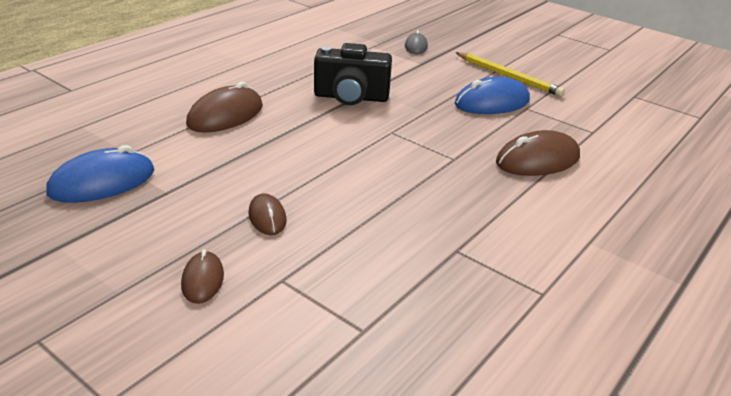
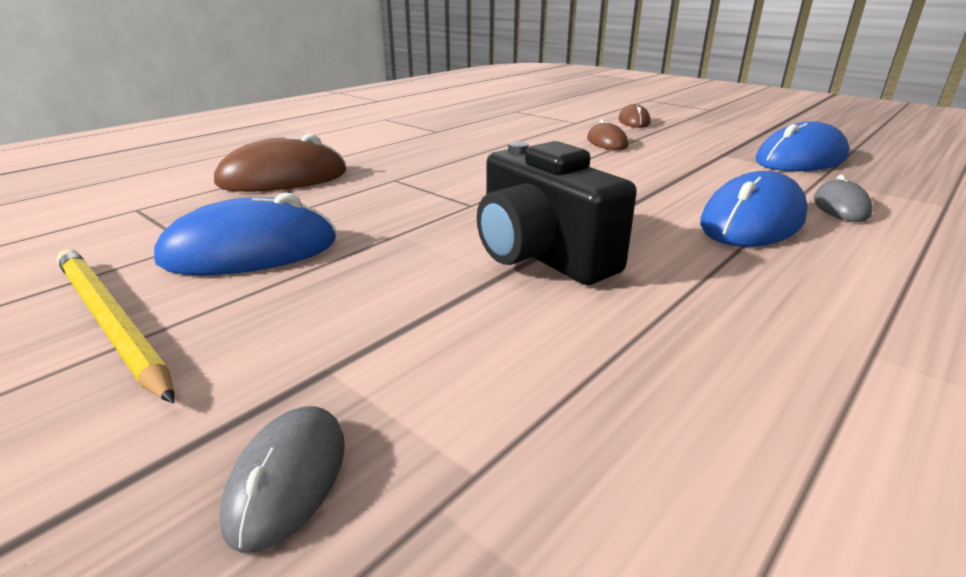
camera: 175 degrees left, 5 degrees down
brown mouse [186,82,263,133] -> blue mouse [700,171,808,247]
black camera [314,43,392,105] -> black camera turned 135 degrees counterclockwise [477,141,637,285]
none -> grey mouse [814,175,873,222]

